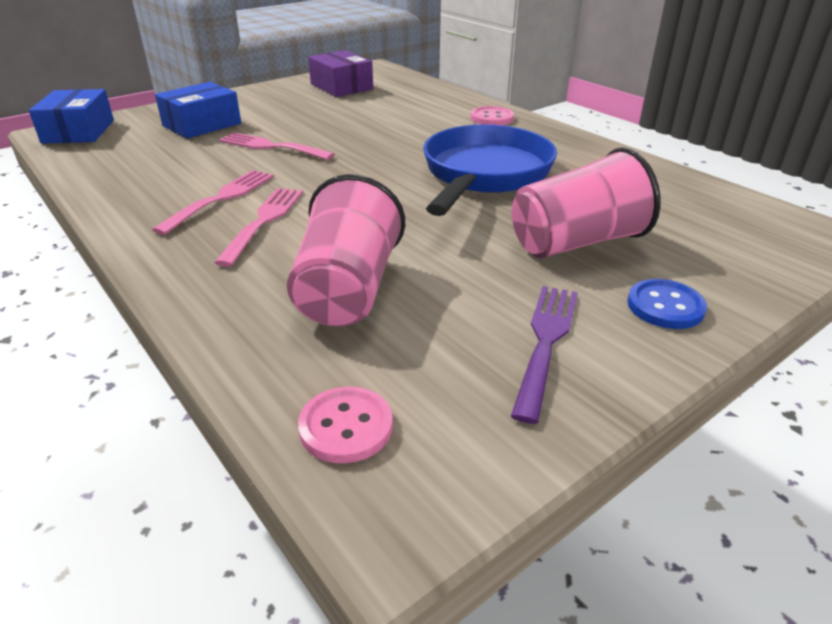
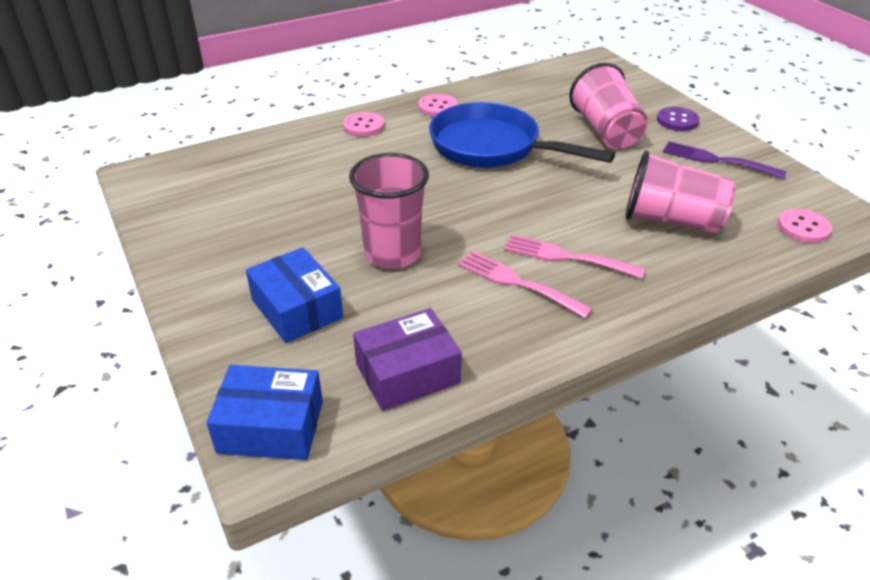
camera: 80 degrees left, 5 degrees up
pink fork [219,132,335,160] -> pink cup [349,153,429,269]
purple box [308,50,373,97] -> purple box moved to [353,308,462,411]
blue button [627,279,707,329] -> purple button [657,107,700,131]
none -> pink button [418,94,458,117]

